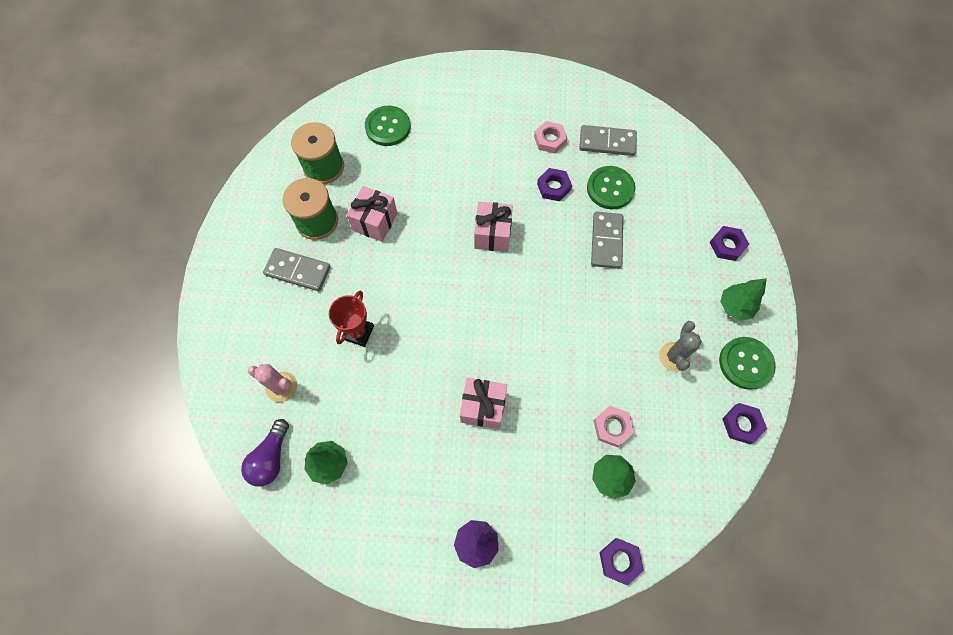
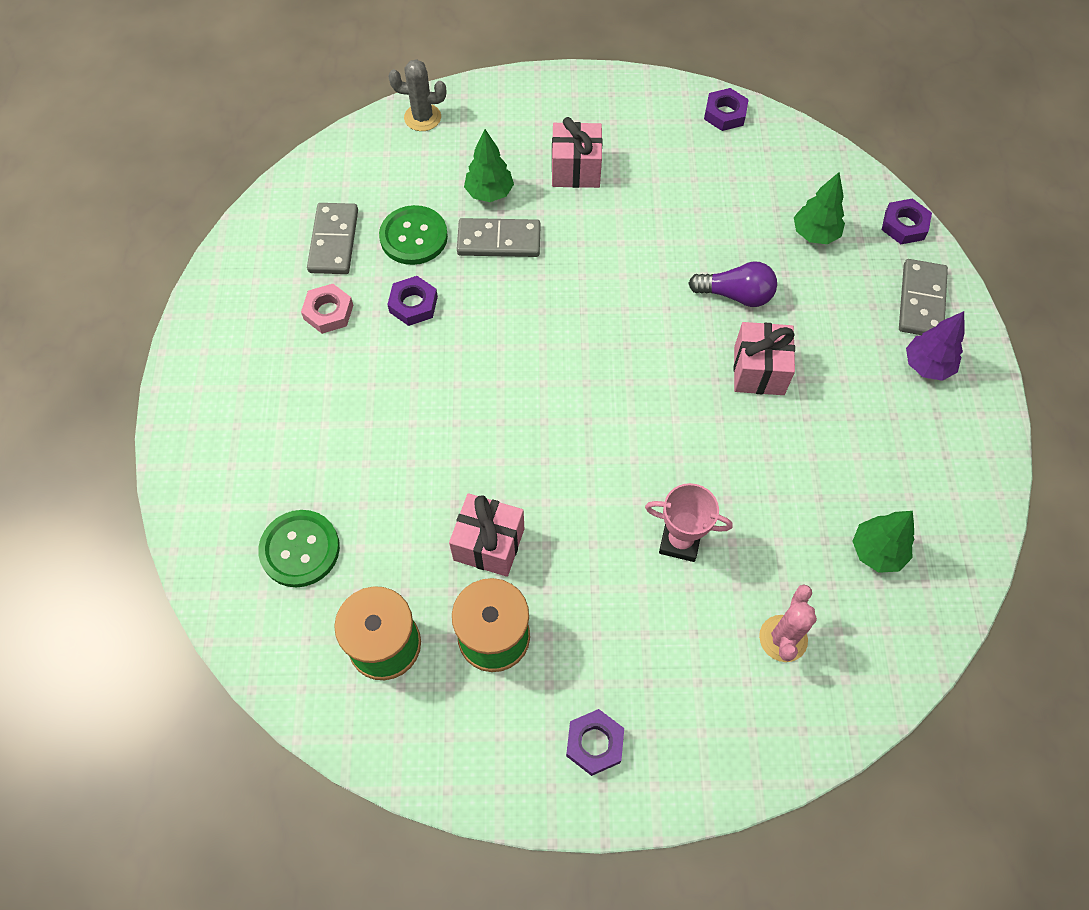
camera: 95 degrees left, 5 degrees down
purple light bulb [241,419,289,487] -> purple light bulb moved to [688,261,777,307]
grey domino [263,248,331,291] -> grey domino moved to [899,259,948,335]
red trophy [329,291,374,347] -> pink trophy [645,483,733,562]
pink gift [474,202,513,252] -> pink gift moved to [552,117,603,188]
pink nut [593,406,635,447] -> none
grey cactus [659,321,702,372] -> grey cactus moved to [389,59,446,131]
purple nut [709,226,750,261] -> purple nut moved to [566,709,624,776]
green button [719,337,776,390] -> none
green tree [720,278,767,321] -> green tree moved to [464,129,514,202]

